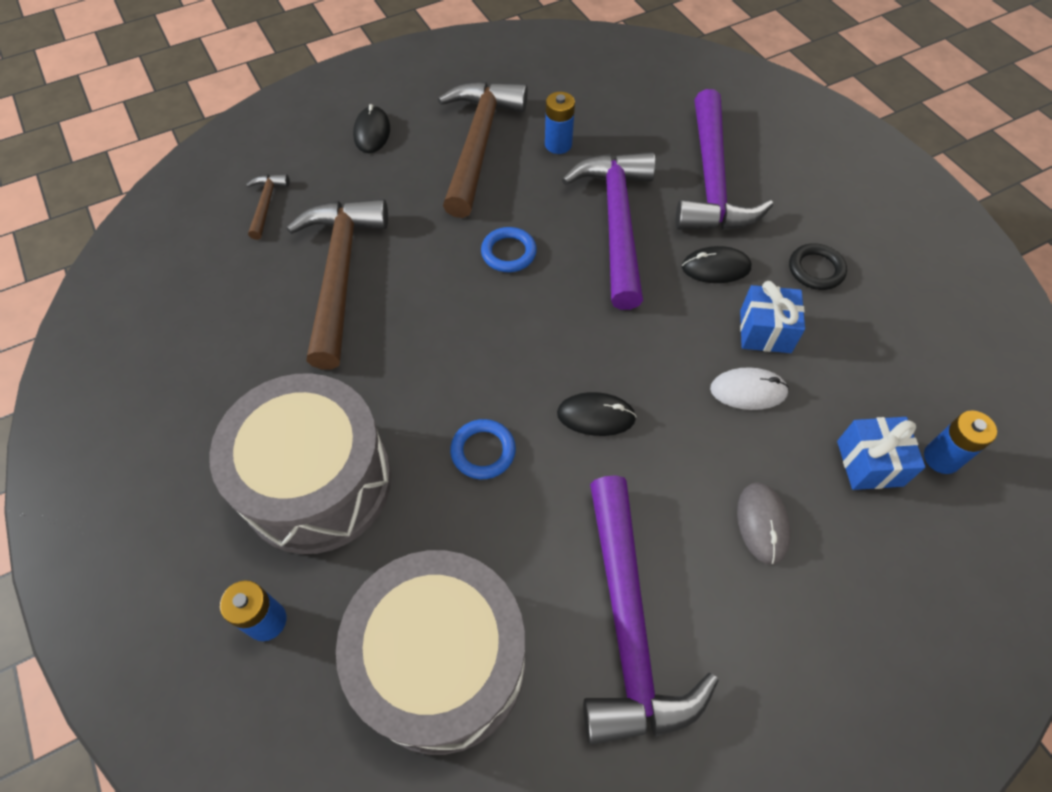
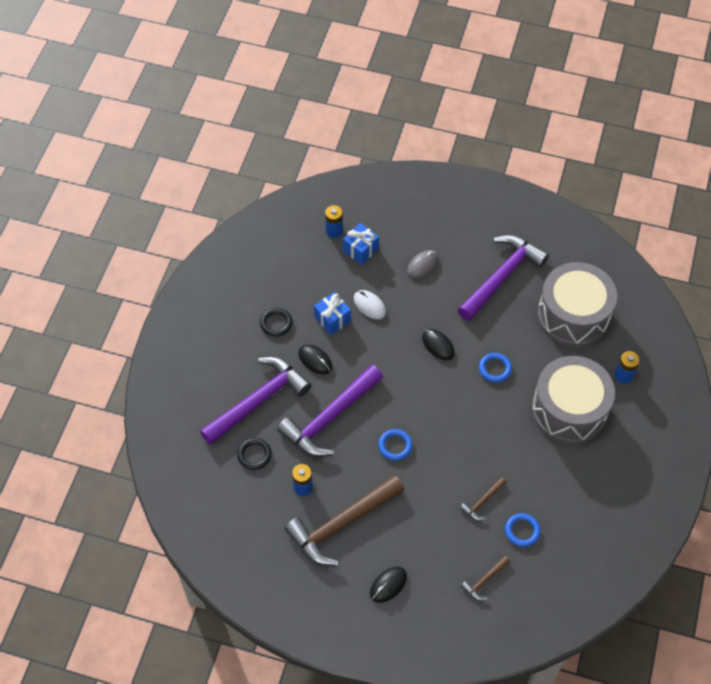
camera: 135 degrees left, 0 degrees up
brown hammer [287,199,388,369] -> brown hammer [460,477,506,521], size x0.44
none -> black ring [237,438,272,470]
none -> blue ring [505,513,541,547]

